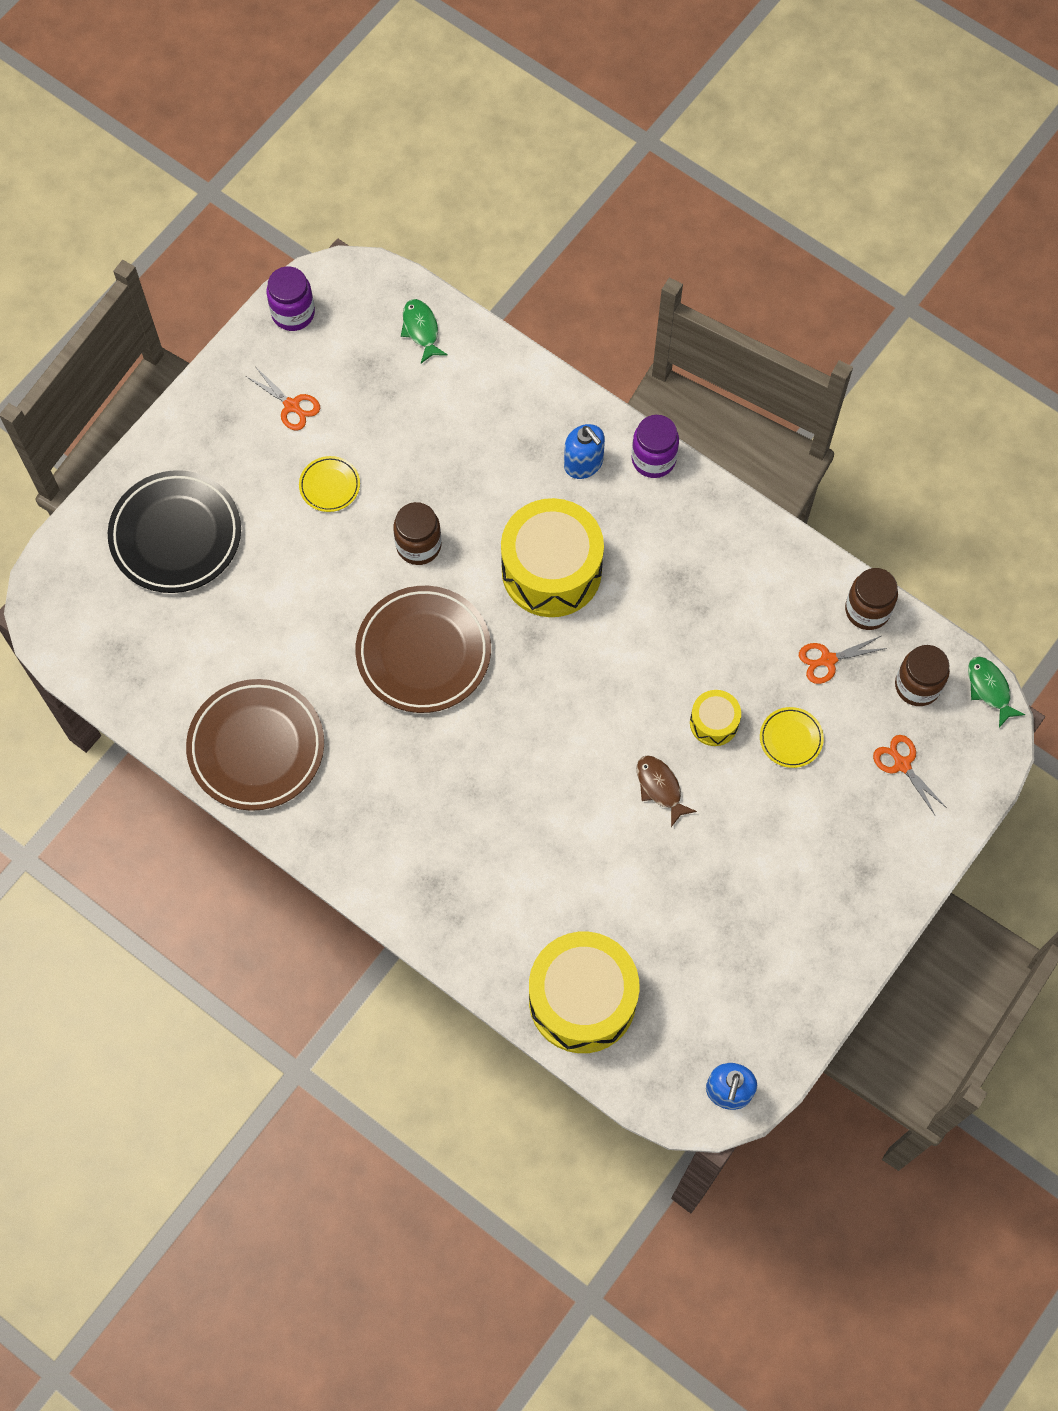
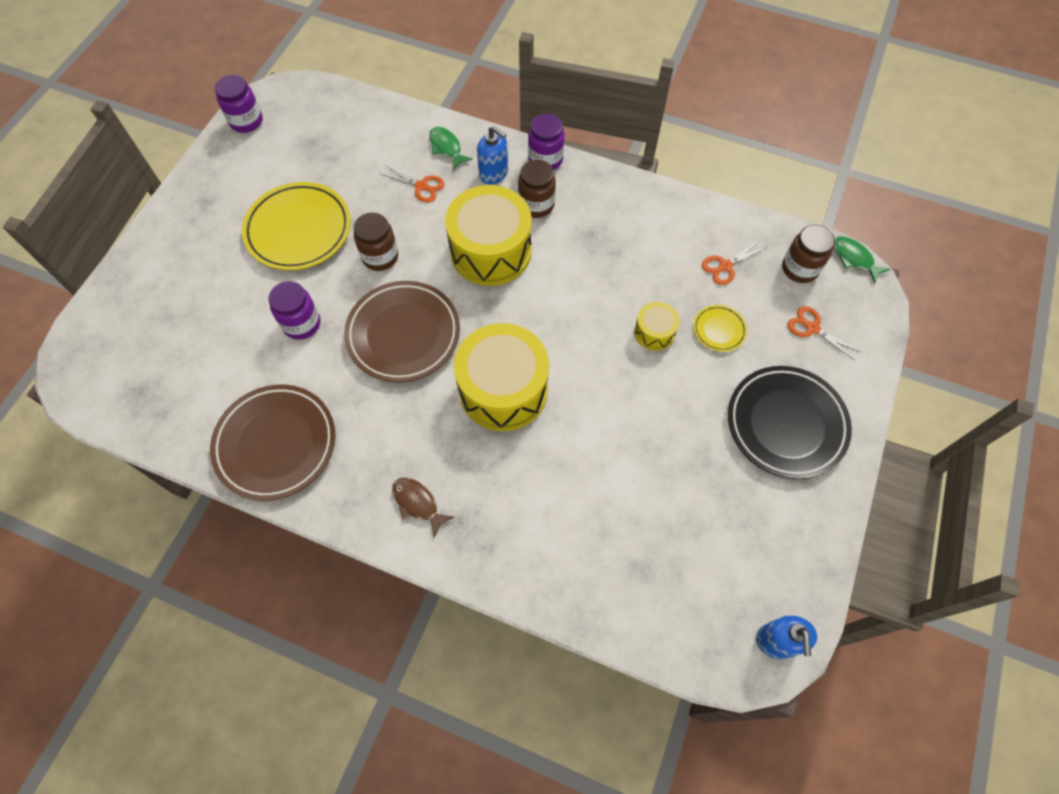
camera: 15 degrees left, 5 degrees down
black plate [108,470,241,593] -> black plate moved to [728,366,852,479]
orange scissors [246,367,320,430] -> orange scissors moved to [379,165,445,202]
yellow plate [299,456,360,512] -> yellow plate [242,182,351,270], size x2.15
green fish [401,299,448,363] -> green fish moved to [429,127,473,169]
yellow drum [529,932,640,1053] -> yellow drum moved to [454,323,549,431]
brown fish [637,755,697,827] -> brown fish moved to [392,477,454,537]
brown jar [845,568,898,630] -> brown jar moved to [518,160,556,218]
none -> purple jar [269,281,320,340]

